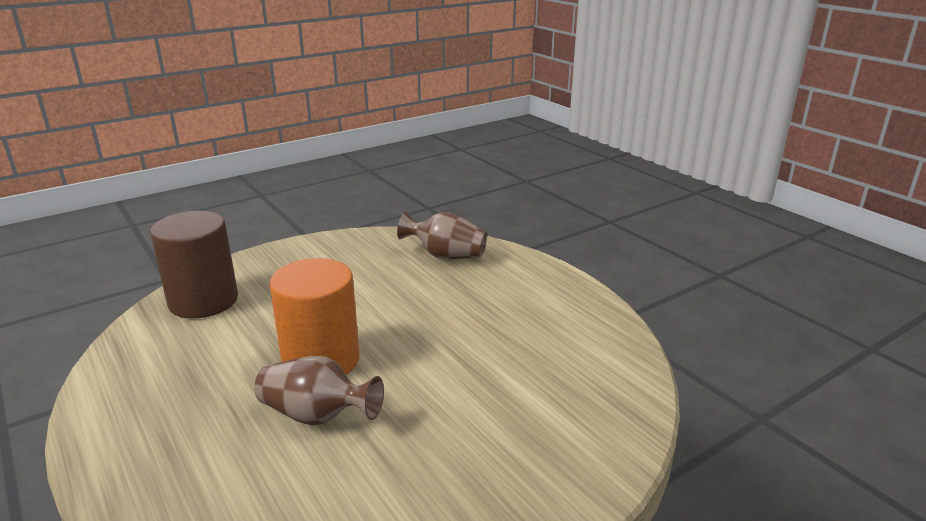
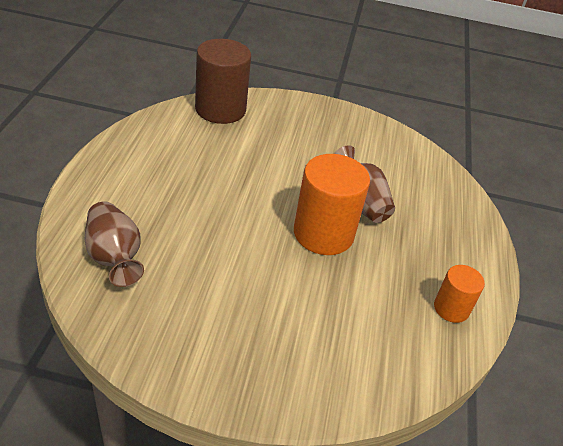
camera: 140 degrees left, 15 degrees up
brown cylinder [150,211,238,319] -> brown cylinder moved to [195,39,251,124]
none -> orange cylinder [434,265,485,323]

